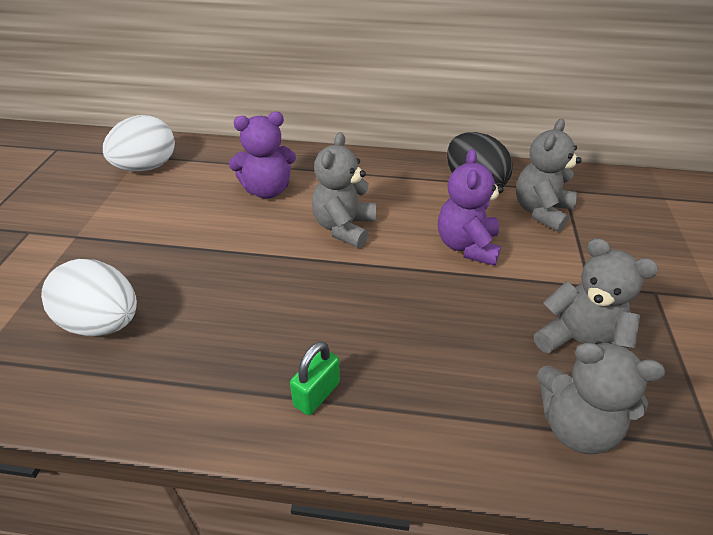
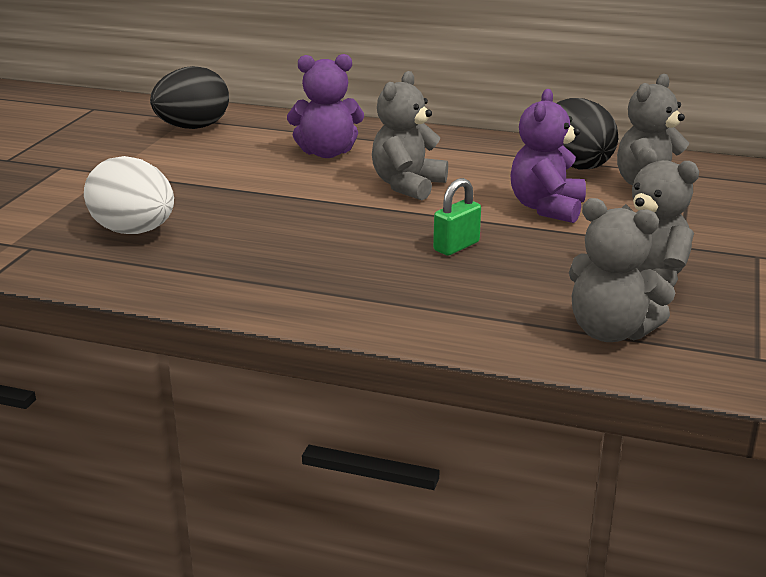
camera: 10 degrees right, 15 degrees down
white egg [103,115,175,171] -> black egg [150,66,229,129]
green padlock [290,341,340,415] -> green padlock moved to [433,178,481,256]

